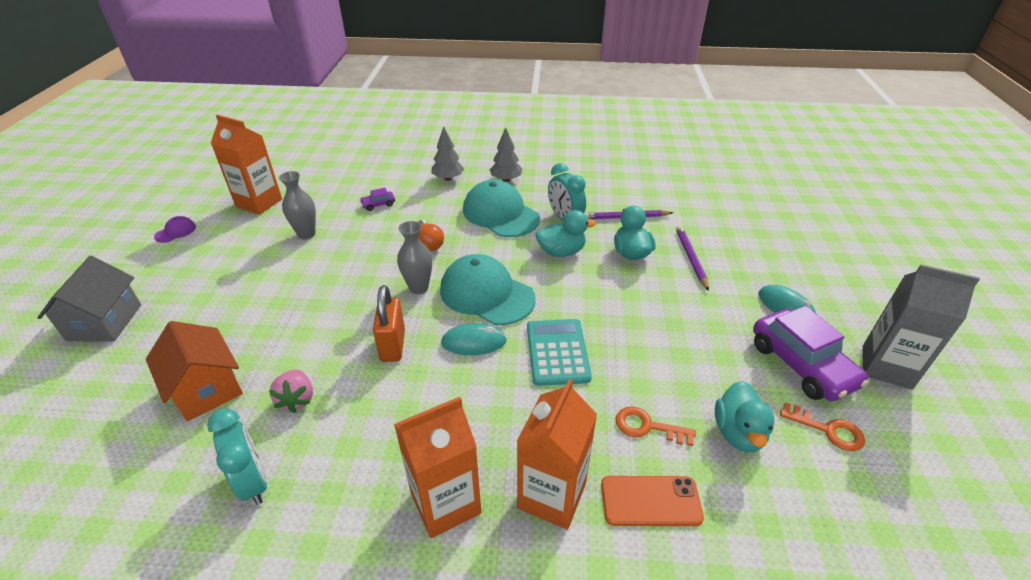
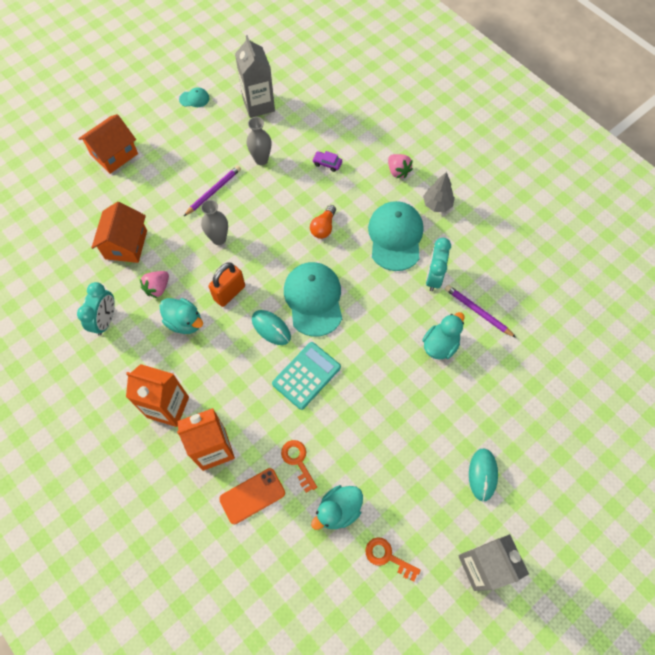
camera: 45 degrees right, 25 degrees up
grey house [38,256,141,342] -> orange house [78,114,138,174]
purple cap [154,216,196,243] -> turquoise cap [179,87,209,107]
orange carton [211,115,282,215] -> grey carton [235,35,275,118]
grey vase [397,221,432,294] -> grey vase moved to [201,200,228,245]
grey tree [432,126,464,181] -> pink strawberry [388,154,413,178]
turquoise duck [535,210,596,257] -> turquoise duck moved to [159,298,203,334]
orange phone [601,476,704,526] -> orange phone turned 75 degrees counterclockwise [219,468,285,524]
purple pencil [676,226,709,291] -> purple pencil moved to [184,165,241,216]
purple car [753,306,869,401] -> none
orange key [780,402,865,451] -> orange key turned 135 degrees clockwise [365,537,421,582]

